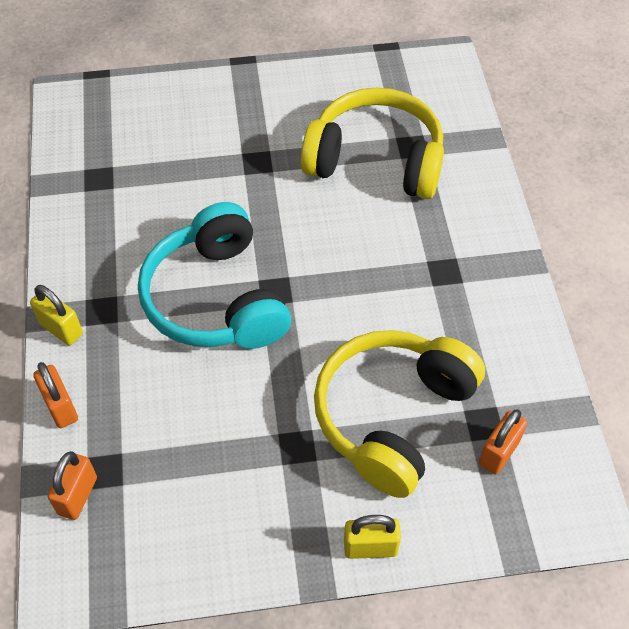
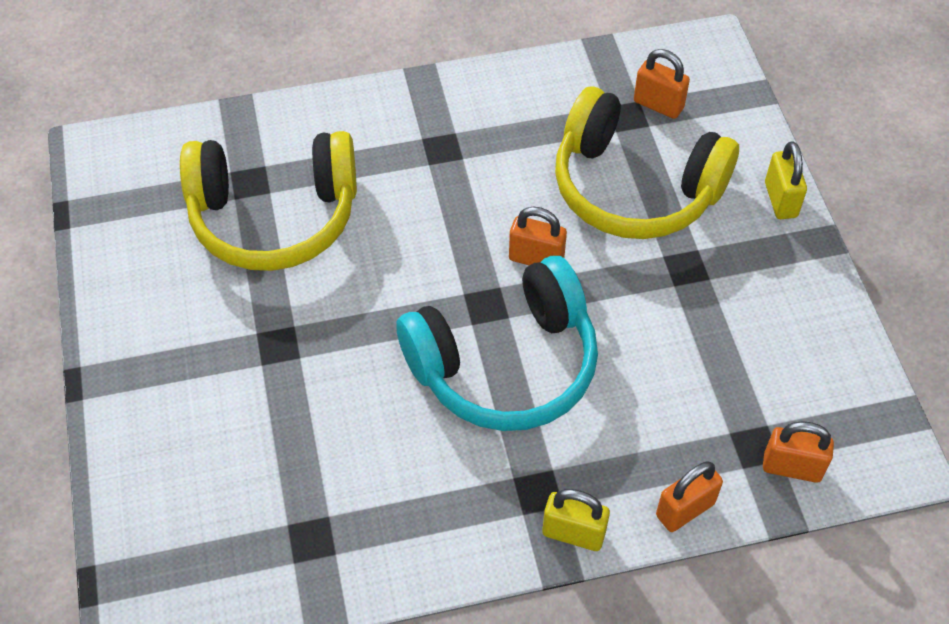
camera: 95 degrees left, 0 degrees up
yellow padlock [30,285,83,345] -> yellow padlock turned 75 degrees clockwise [542,489,610,551]
yellow headphones [301,88,444,199] -> yellow headphones turned 105 degrees counterclockwise [180,131,357,271]
none -> orange padlock [509,206,567,265]

